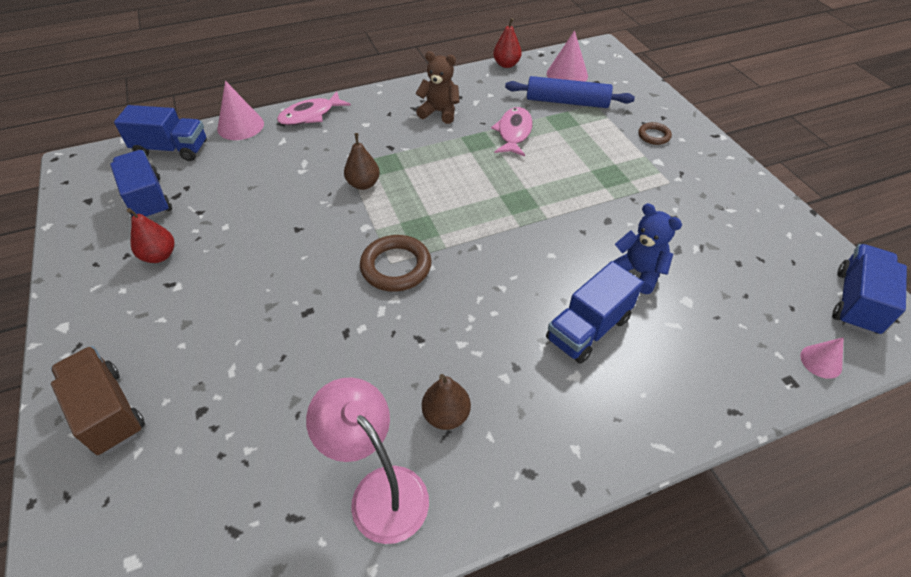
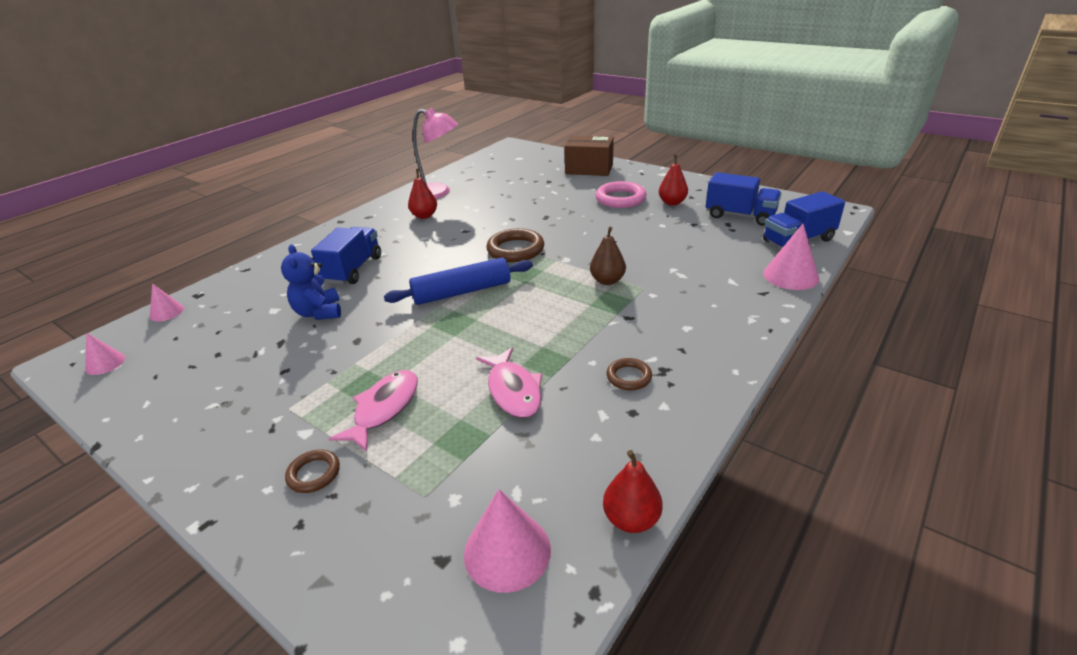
camera: 150 degrees right, 15 degrees down
brown truck [51,346,145,455] -> brown box [564,135,614,176]
pink fish [277,91,351,125] -> pink fish moved to [329,370,418,452]
brown teddy bear [416,51,460,124] -> brown ring [607,358,652,390]
brown pear [422,374,471,430] -> red pear [408,169,437,219]
blue rolling pin [505,76,635,108] -> blue rolling pin moved to [384,257,533,305]
blue teddy bear [613,203,682,294] -> blue teddy bear turned 60 degrees clockwise [281,244,341,320]
blue truck [832,244,907,335] -> pink cone [85,333,125,375]
none -> pink ring [595,181,647,208]

